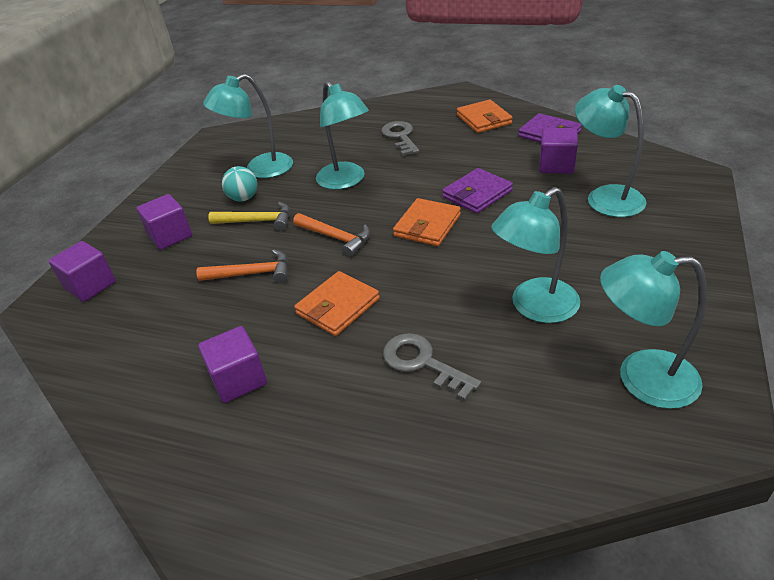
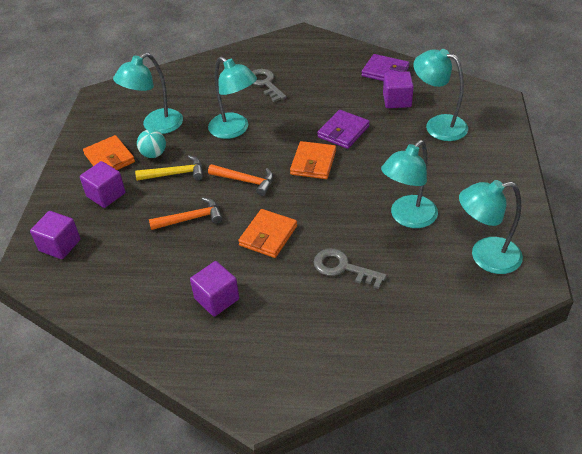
camera: 15 degrees left, 5 degrees up
orange wallet [457,99,513,133] -> orange wallet moved to [83,135,135,170]

